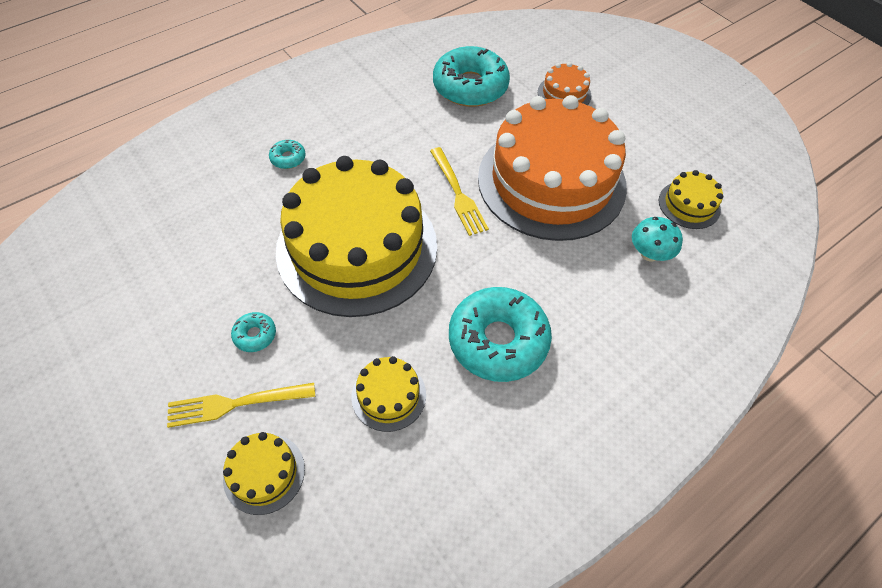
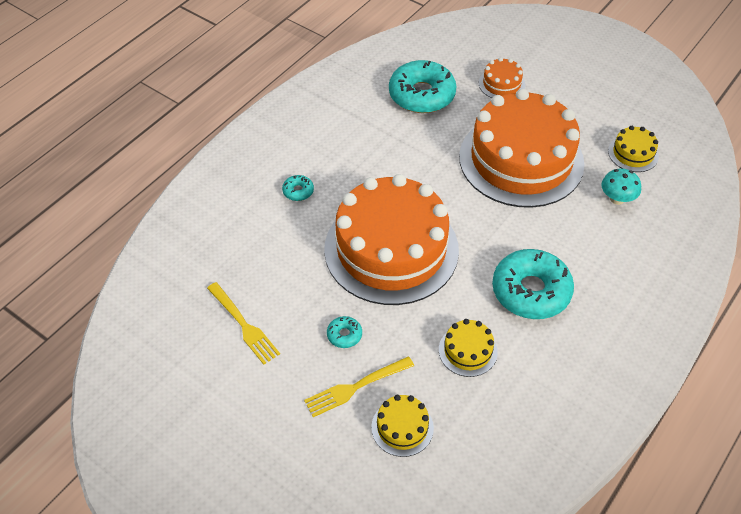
camera: 15 degrees left, 5 degrees down
yellow cake [276,156,437,317] -> orange cake [324,174,459,305]
yellow fork [430,147,489,236] -> yellow fork moved to [207,282,280,365]

